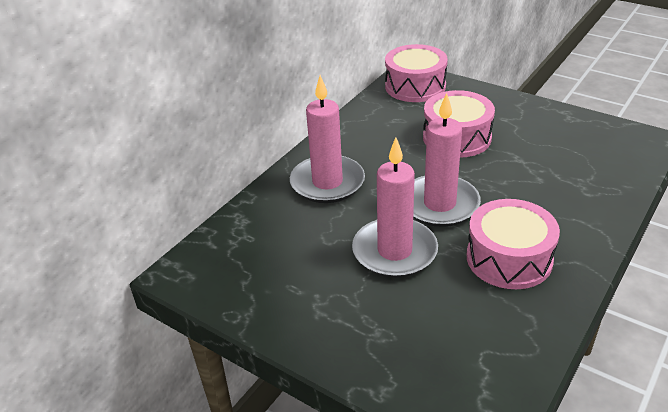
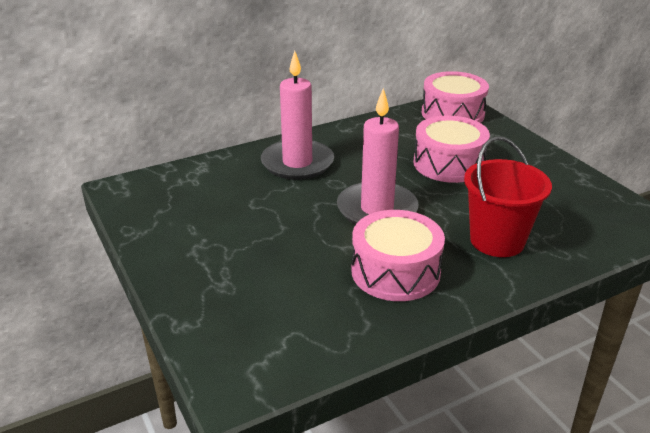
camera: 25 degrees right, 5 degrees down
pink candle [352,137,438,278] -> none
none -> red bucket [464,136,552,257]

